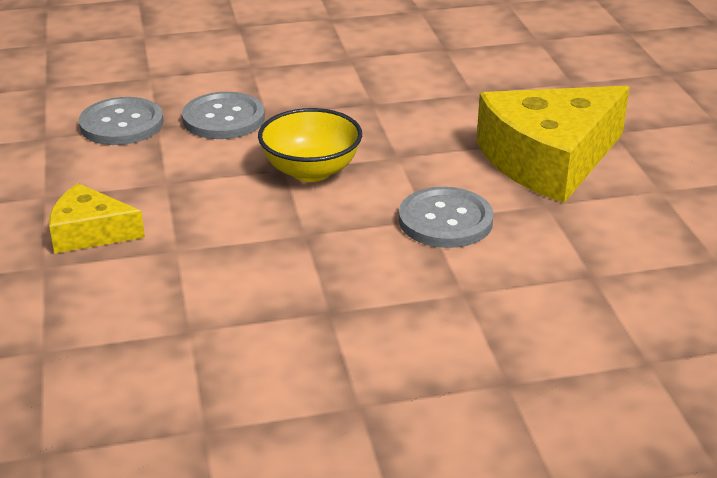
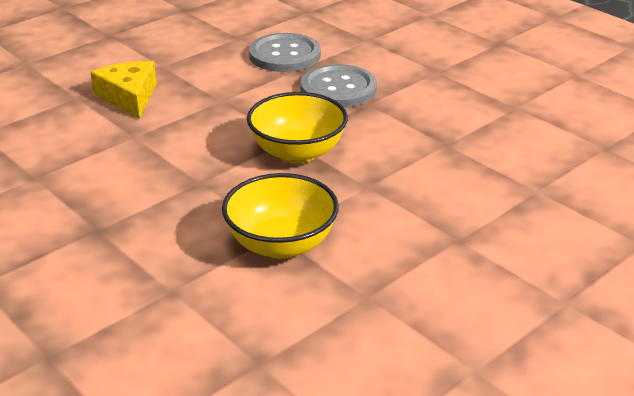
camera: 60 degrees right, 0 degrees up
grey button [399,187,494,248] -> yellow bowl [222,173,339,259]
yellow cheese [477,86,630,203] -> none

